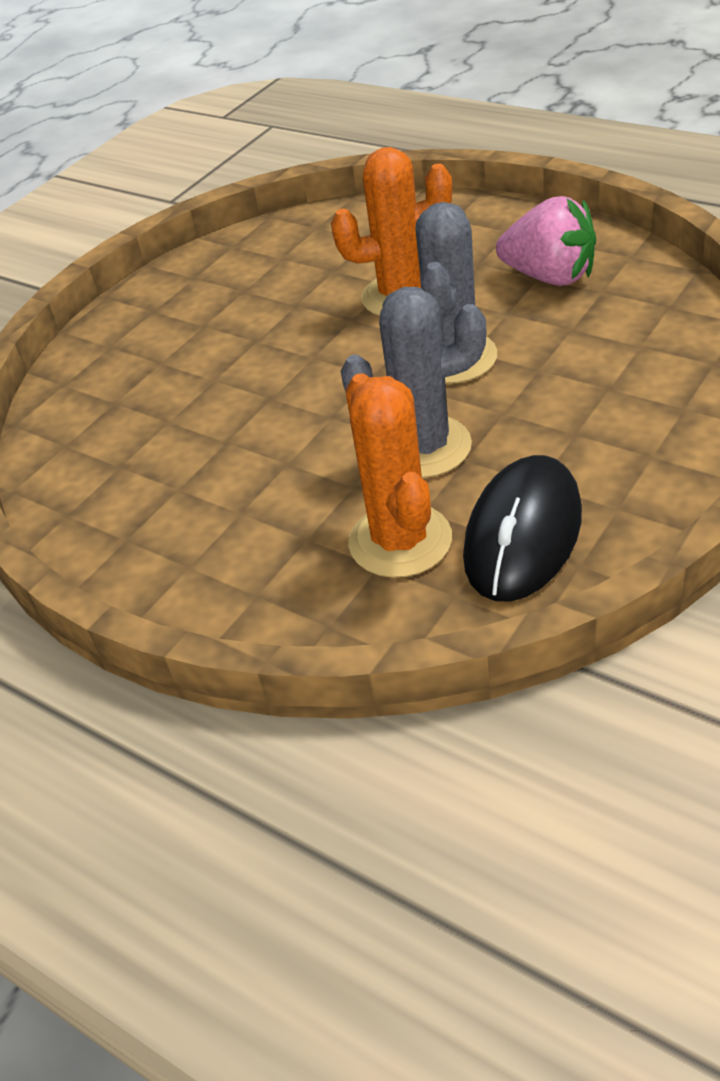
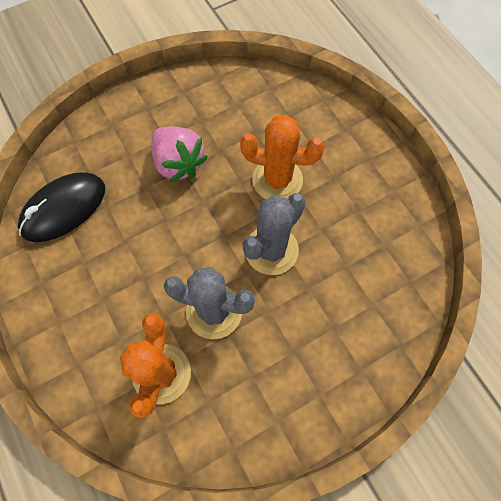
camera: 20 degrees right, 25 degrees up
black mouse [463,455,582,602] -> black mouse moved to [18,172,105,242]
pink strawberry [496,196,596,286] -> pink strawberry moved to [152,127,208,183]

